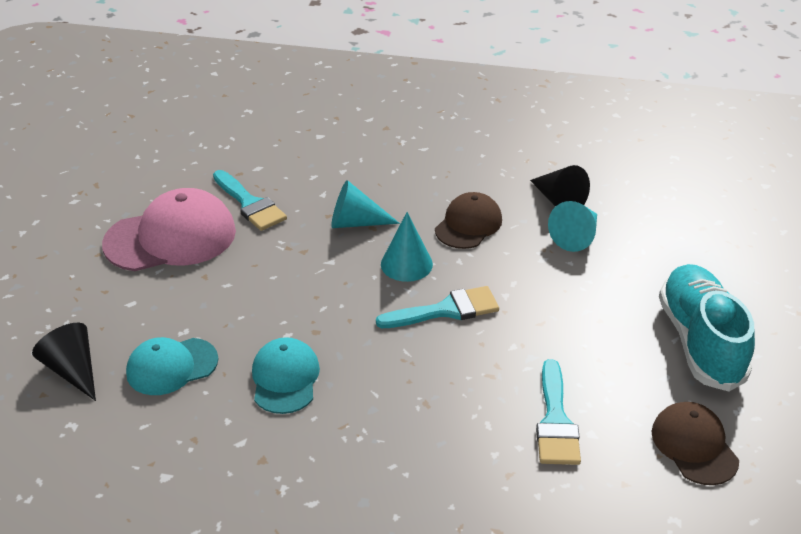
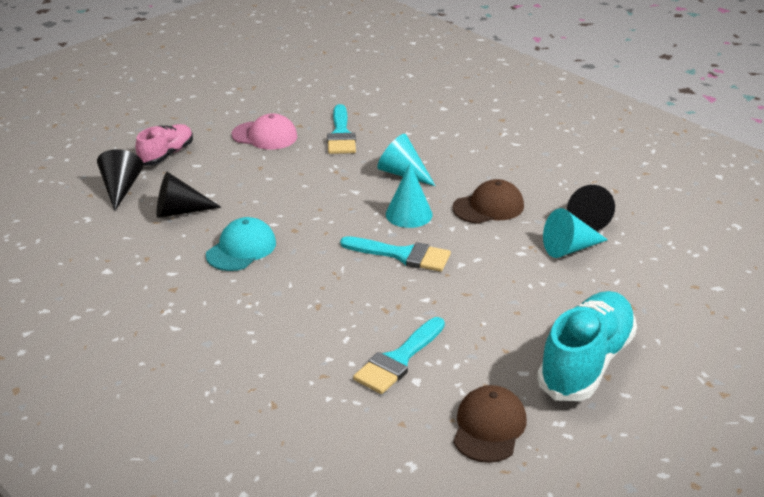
camera: 35 degrees right, 5 degrees down
pink cap [102,188,236,271] -> pink cap [232,113,297,150], size x0.61
turquoise cap [126,337,218,395] -> black cone [157,172,221,218]
none -> pink shoe [135,124,193,166]

